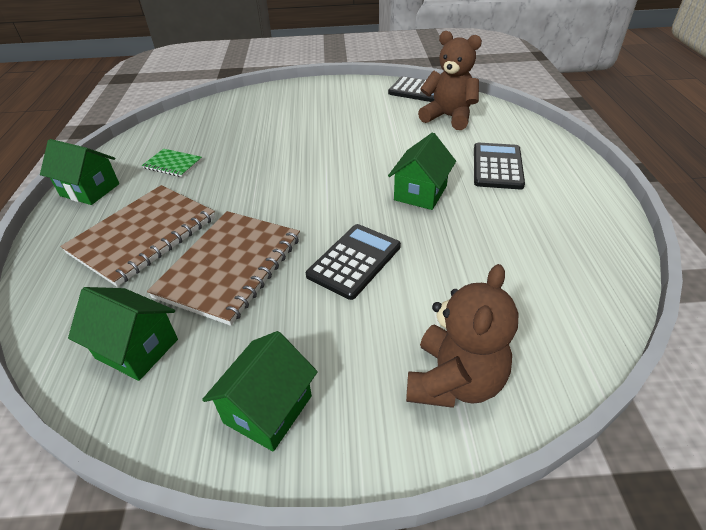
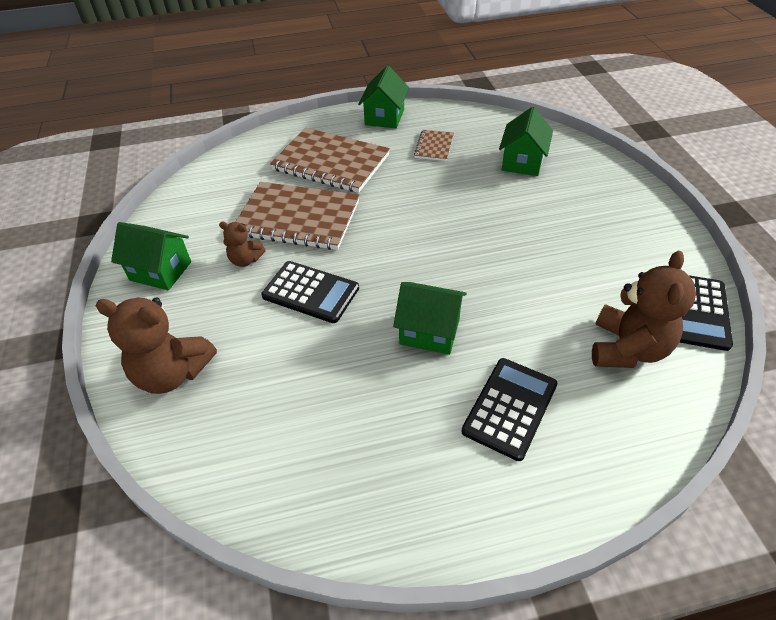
camera: 80 degrees right, 5 degrees up
green house [68,287,178,381] -> green house moved to [499,107,553,176]
green notebook [142,149,202,177] -> brown notebook [414,130,454,161]
black calculator [474,143,525,190] -> black calculator turned 60 degrees counterclockwise [461,358,557,461]
none -> brown teddy bear [219,222,266,267]

